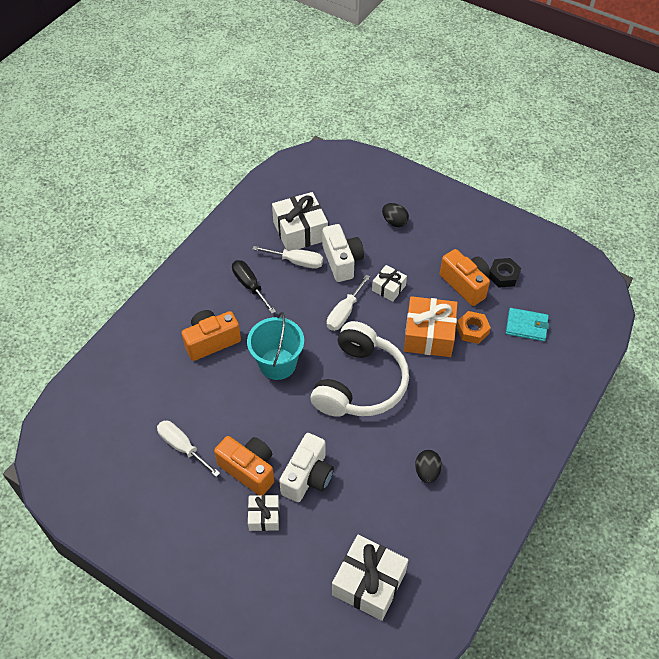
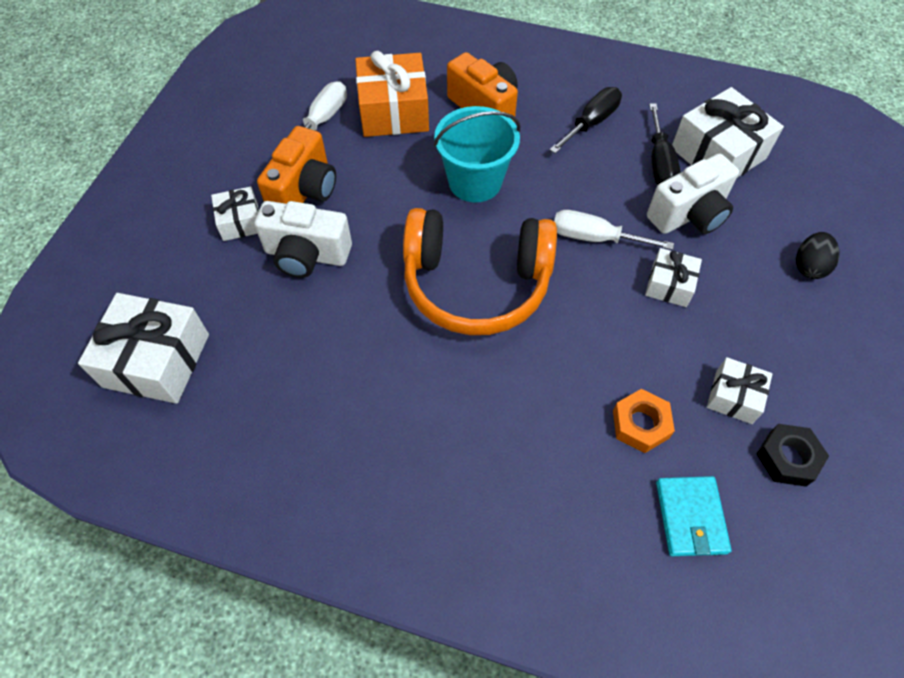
camera: 75 degrees right, 5 degrees up
white screwdriver [252,246,323,269] -> black screwdriver [649,103,681,185]
white headphones [311,321,409,417] -> orange headphones [403,208,557,335]
orange gift [404,296,458,357] -> orange gift moved to [355,51,429,137]
black egg [415,450,442,483] -> none
orange camera [440,249,490,306] -> white gift [707,357,772,424]

